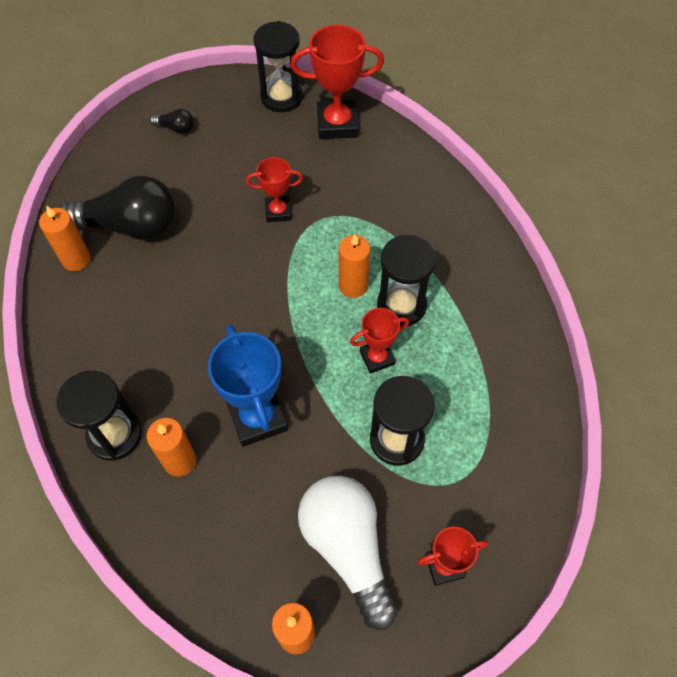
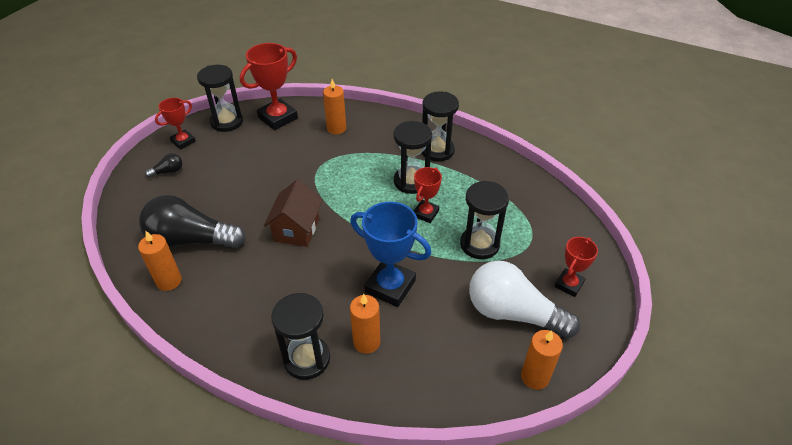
camera: 40 degrees left, 15 degrees down
black light bulb [59,176,176,240] -> black light bulb turned 135 degrees counterclockwise [139,195,246,249]
red trophy [246,157,303,222] -> red trophy moved to [155,98,196,150]
orange candle [339,234,370,298] -> orange candle moved to [323,79,346,134]
none -> brown house [264,179,323,247]
none -> black hourglass [422,92,459,161]

